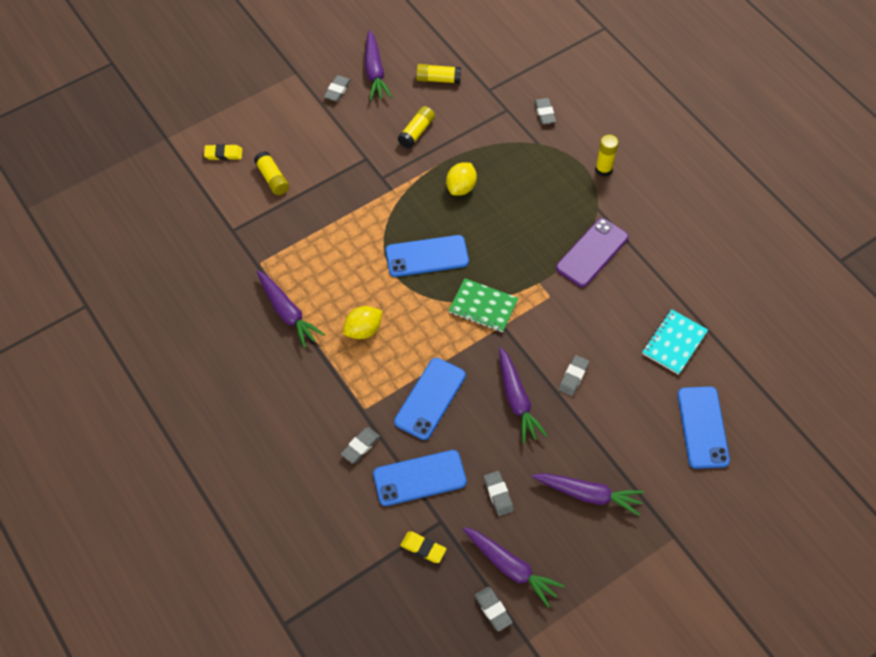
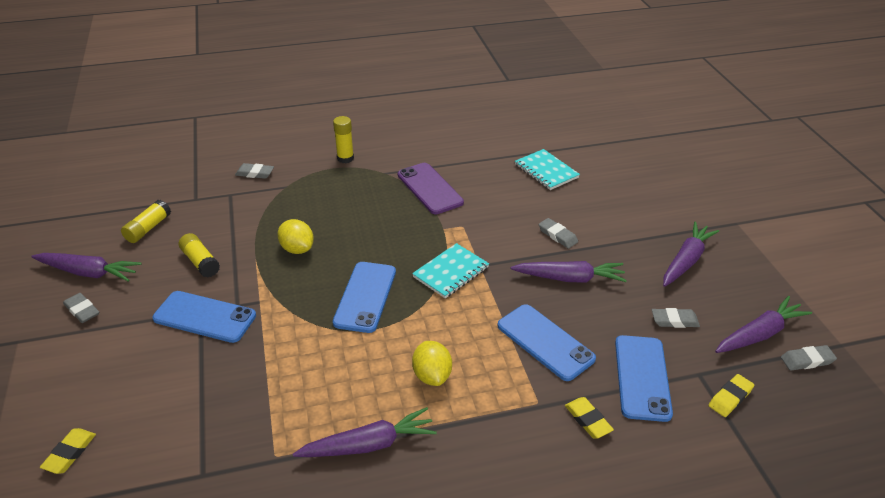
camera: 70 degrees left, 20 degrees down
yellow glue stick [254,151,289,195] -> none
grey eraser [341,427,380,464] -> yellow eraser [565,397,614,438]
green notebook [448,278,518,333] -> turquoise notebook [412,243,489,298]
blue phone [678,386,730,469] -> blue phone moved to [152,291,256,343]

